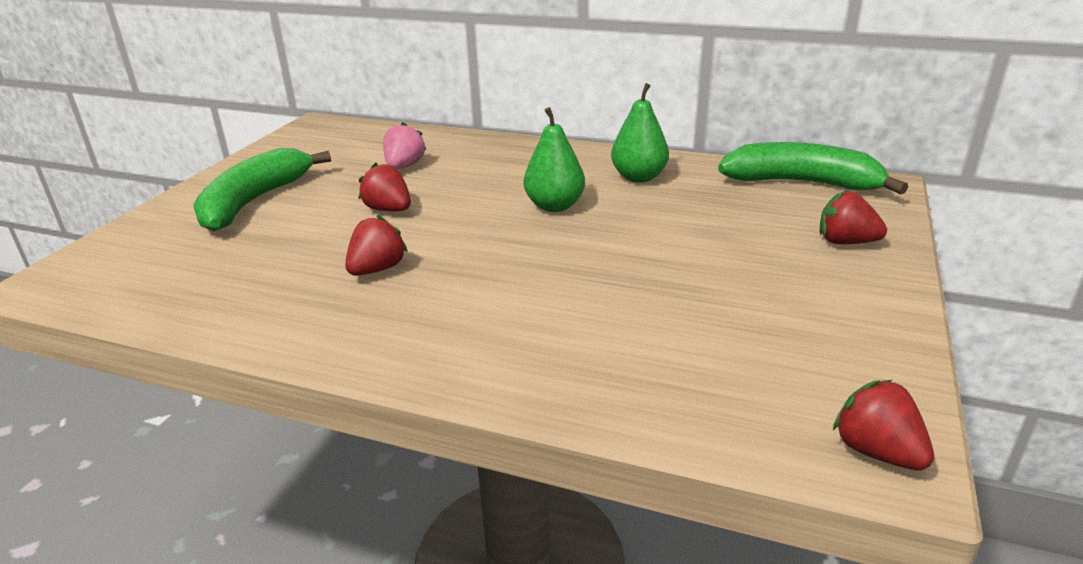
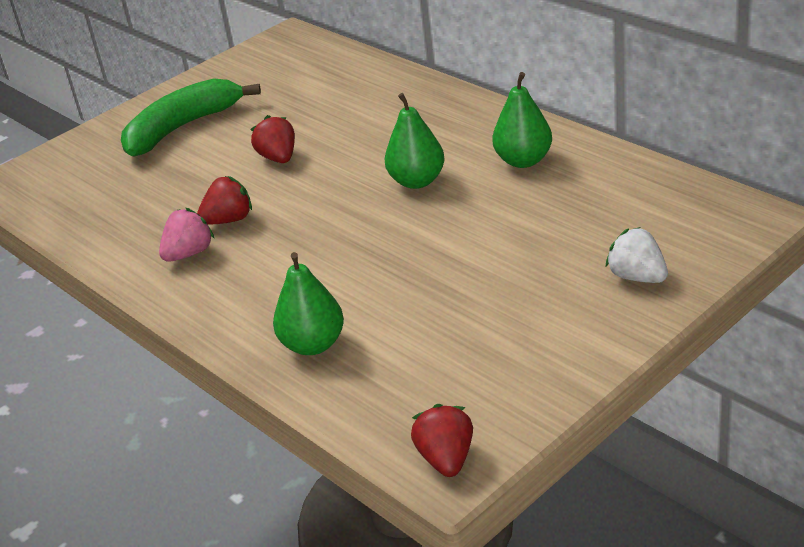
camera: 30 degrees right, 5 degrees up
pink strawberry [383,122,427,169] -> pink strawberry moved to [159,208,215,262]
green banana [718,142,908,195] -> none
red strawberry [819,191,887,244] -> white strawberry [606,227,668,283]
none -> green pear [273,252,344,355]

